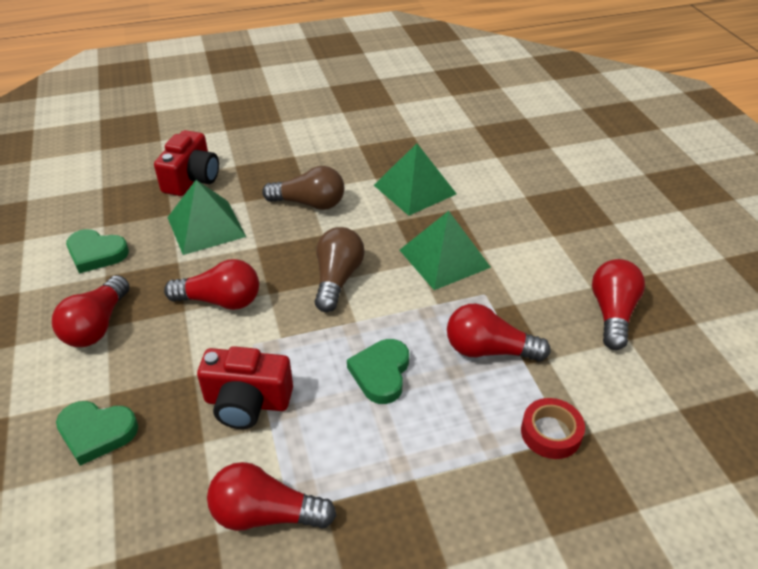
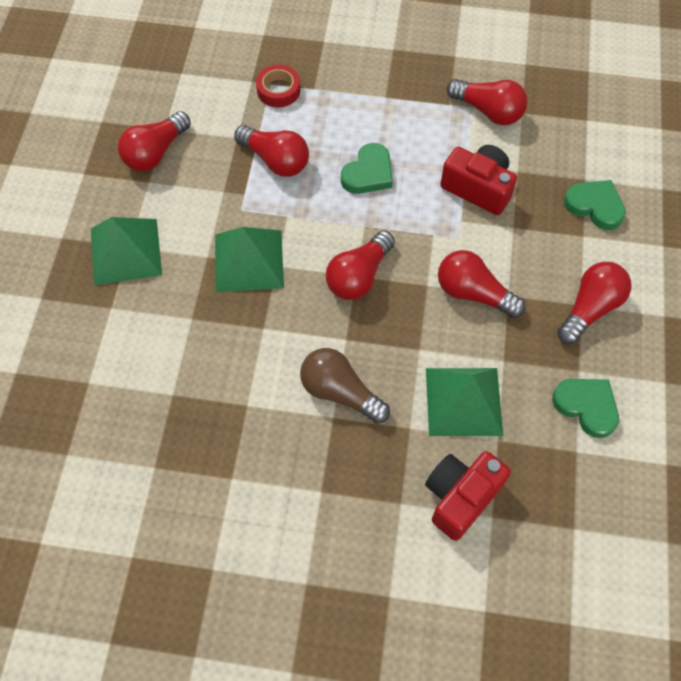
camera: 155 degrees left, 20 degrees up
brown light bulb [315,227,365,312] -> red light bulb [326,231,395,300]
green pyramid [374,143,457,216] -> green pyramid moved to [91,217,162,285]

